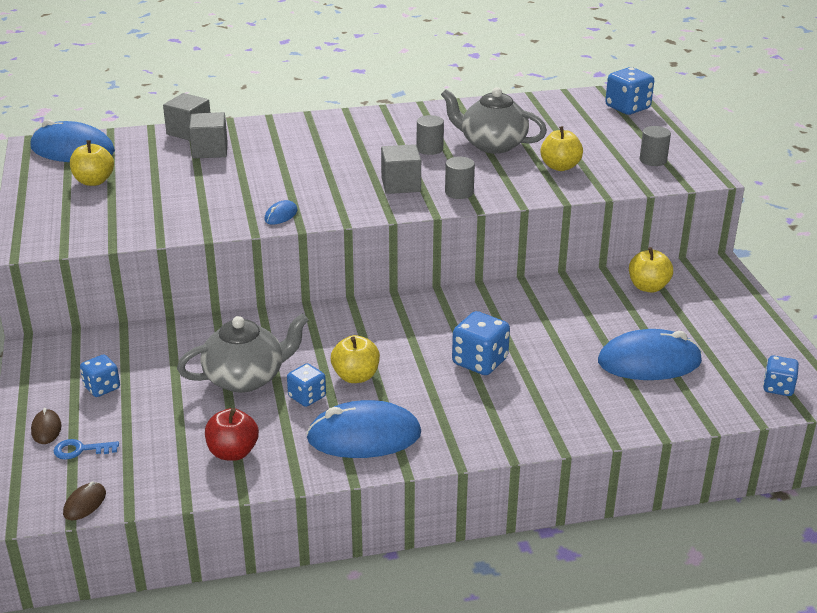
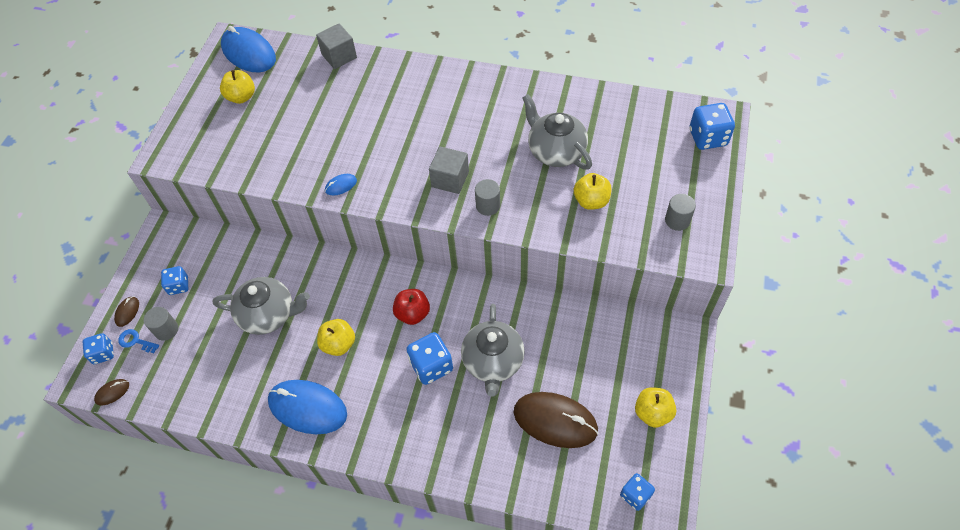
camera: 30 degrees right, 25 degrees up
grey cube [189,112,228,159] -> none
red apple [205,408,259,461] -> red apple moved to [393,289,430,325]
blue dice [287,363,326,407] -> blue dice moved to [83,333,114,364]
grey cylinder [417,115,444,155] -> grey cylinder moved to [144,307,178,341]
blue mouse [598,329,702,380] -> brown mouse [514,392,598,448]
yellow apple [629,247,673,293] -> yellow apple moved to [635,387,676,428]
none -> grey teapot [461,304,525,397]

